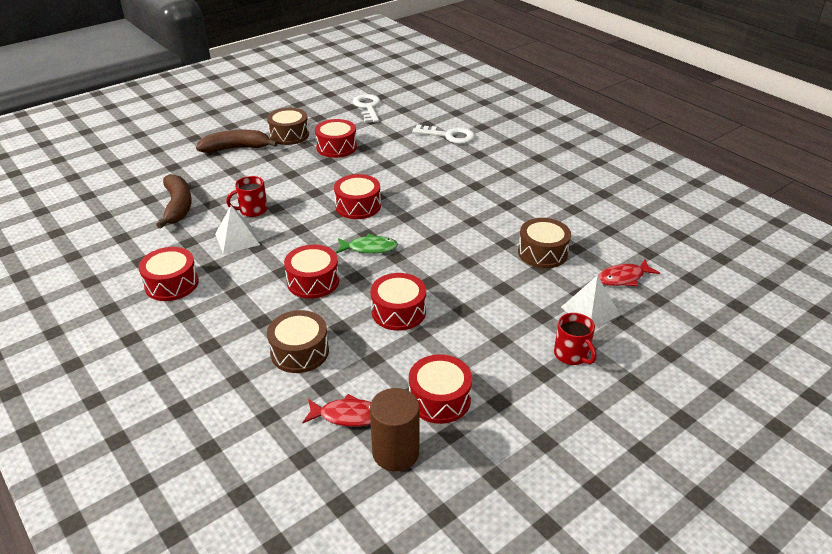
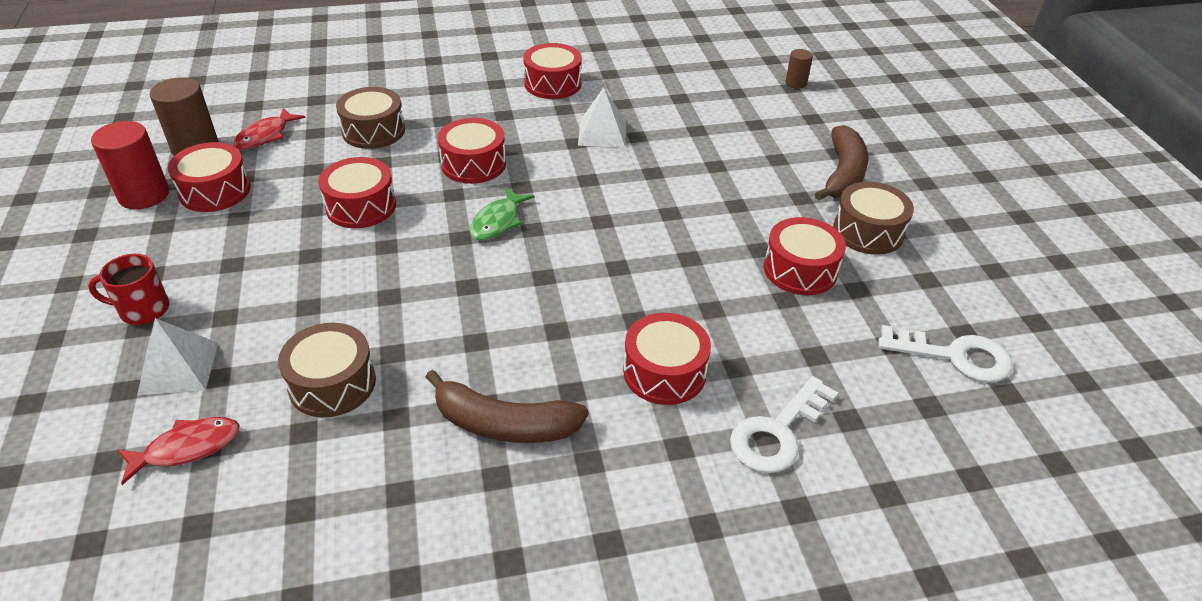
camera: 115 degrees right, 5 degrees up
brown banana [156,174,192,229] -> brown banana moved to [426,370,588,443]
red mug [226,176,268,217] -> none
red drum [334,174,381,219] -> red drum moved to [623,313,711,405]
red fish [598,259,660,286] -> red fish turned 60 degrees clockwise [117,417,240,485]
none -> red cylinder [91,121,169,209]
none -> brown cylinder [785,49,813,89]

